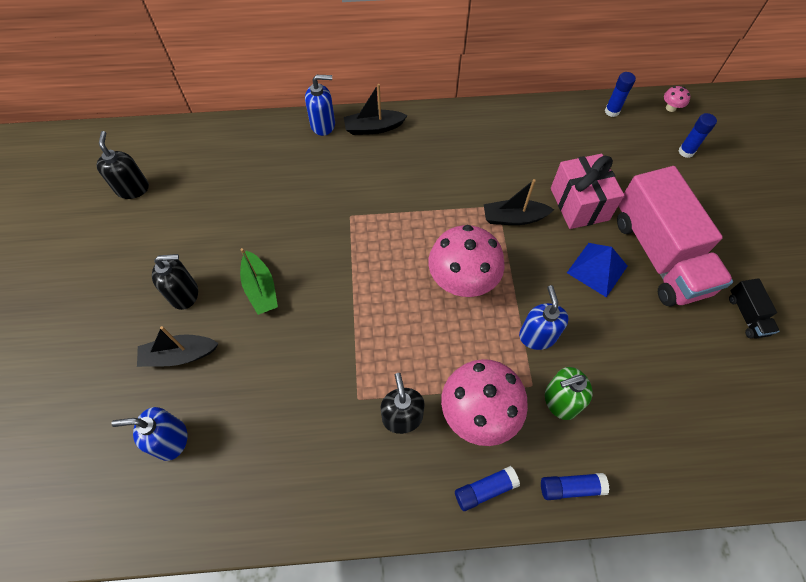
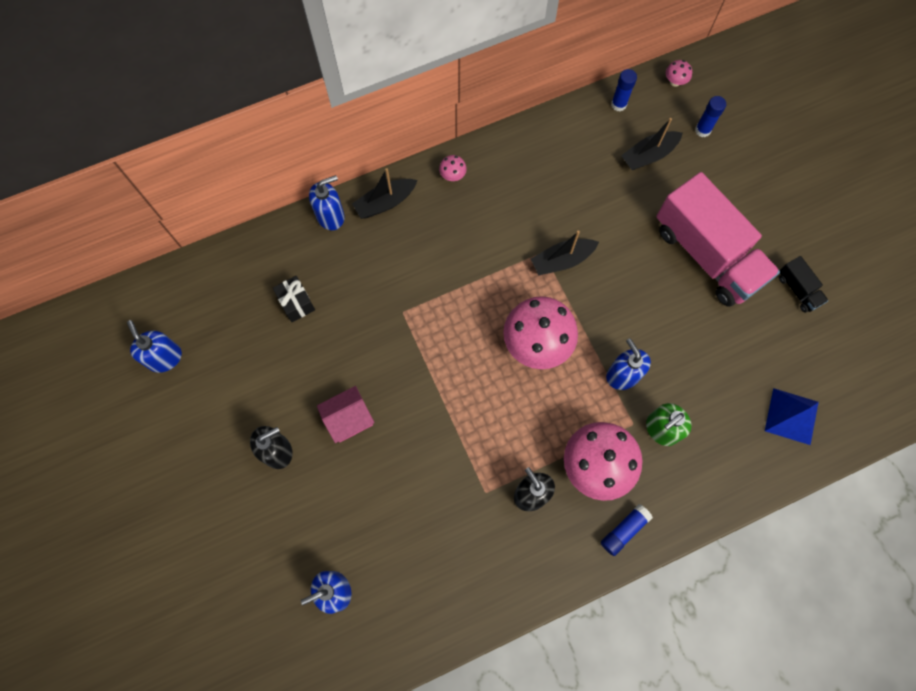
camera: 20 degrees left, 10 degrees up
black soap dispenser [96,131,149,199] -> blue soap dispenser [127,320,182,373]
black boat [137,326,219,367] -> black boat moved to [621,118,683,170]
green boat [240,248,278,315] -> pink house [317,386,375,443]
blue glue stick [541,473,609,500] -> none
pink gift [551,154,624,229] -> none
blue pyramid [567,243,627,297] -> blue pyramid moved to [765,388,819,445]
none -> black gift [273,276,315,322]
none -> pink mushroom [439,155,467,181]

